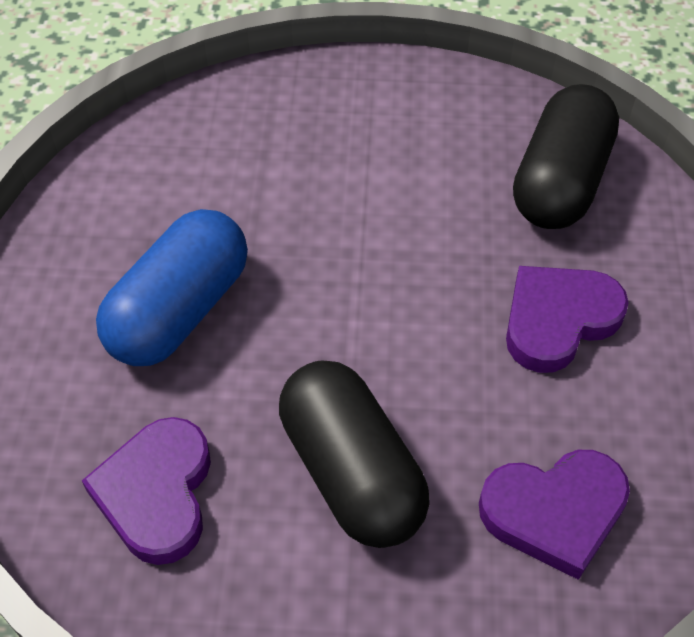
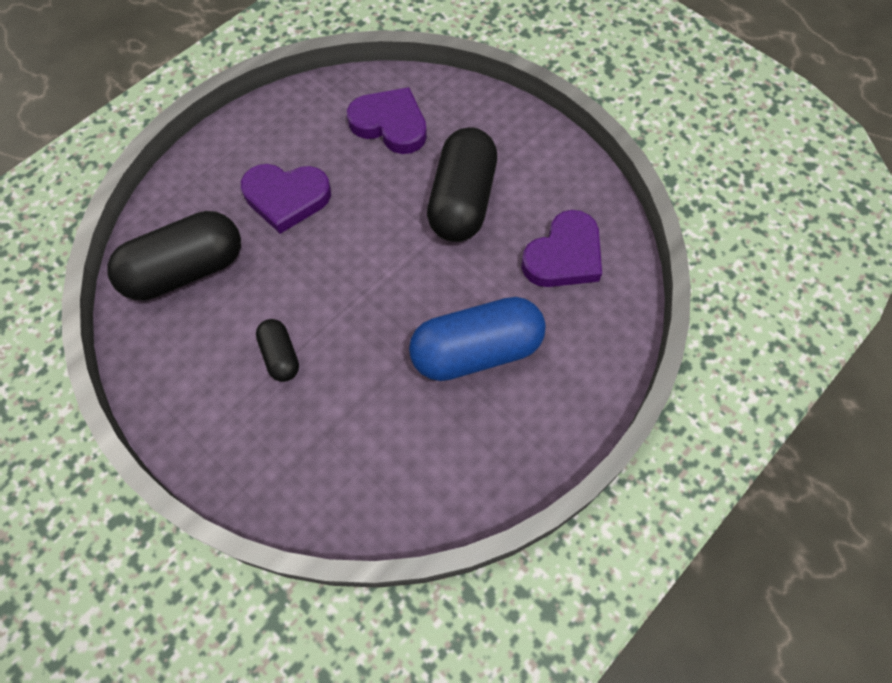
camera: 140 degrees left, 10 degrees up
none -> black capsule [256,319,299,382]

